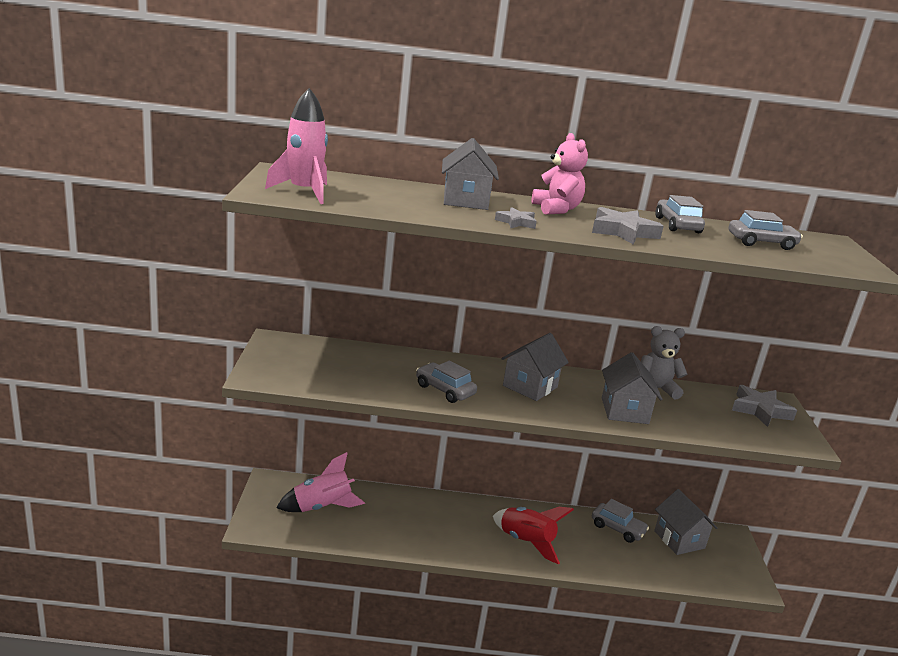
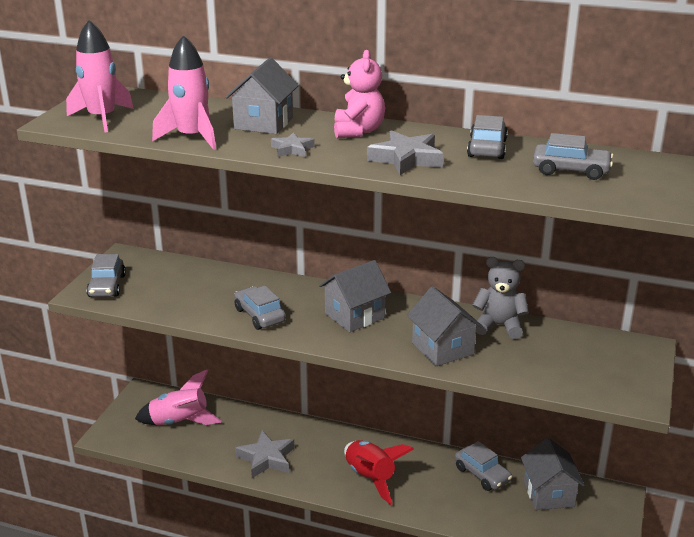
camera: 20 degrees right, 5 degrees up
grey house [602,352,662,424] -> grey house turned 45 degrees counterclockwise [407,286,483,366]
grey star [732,385,797,427] -> grey star moved to [235,431,295,478]
none -> grey car [86,254,126,297]
none -> pink rocket [152,35,216,150]

